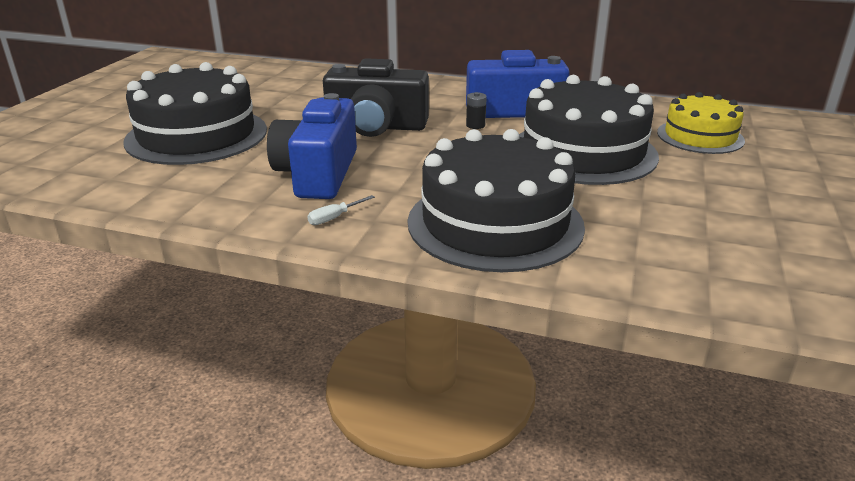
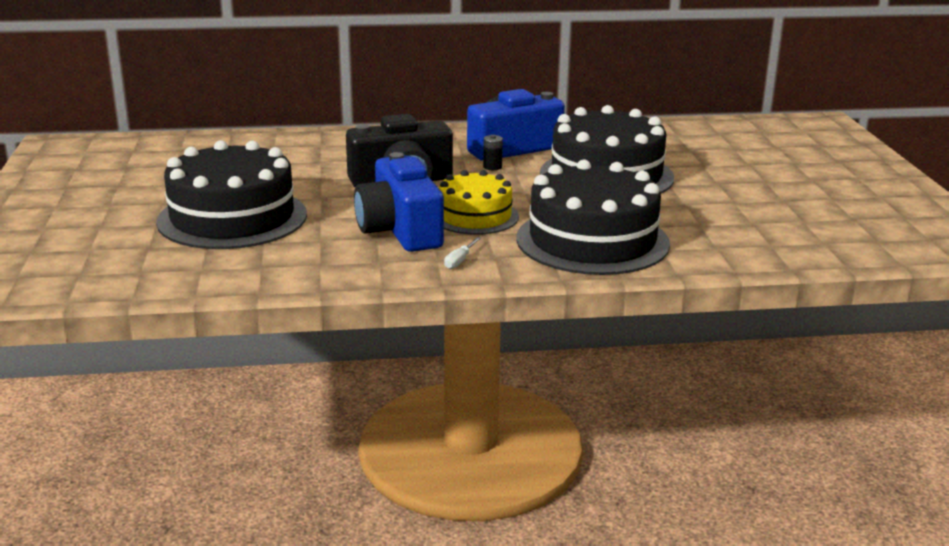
camera: 25 degrees left, 5 degrees down
yellow cake [657,92,745,154] -> yellow cake moved to [439,170,519,235]

